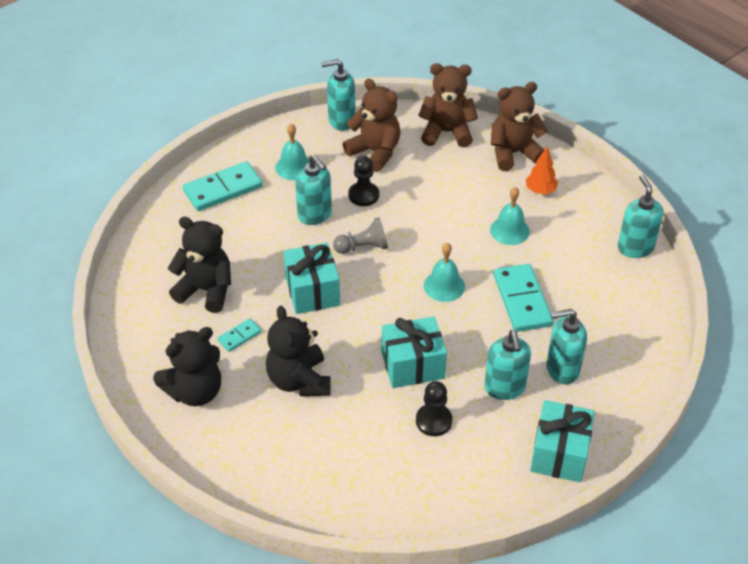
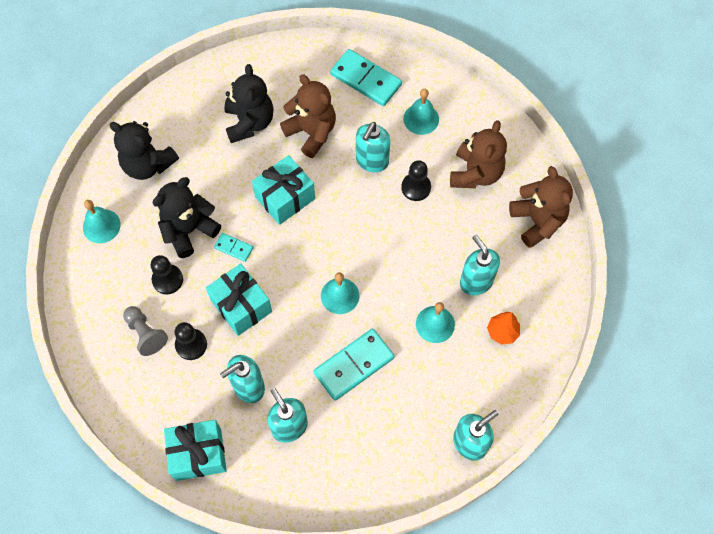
camera: 65 degrees right, 20 degrees up
turquoise domino [217,318,261,352] -> turquoise domino moved to [214,233,253,262]
turquoise soap dispenser [321,59,355,131] -> turquoise soap dispenser moved to [460,235,500,295]
grey pawn [333,217,388,254] -> grey pawn moved to [123,306,168,356]
brown teddy bear [491,82,548,171] -> brown teddy bear moved to [280,74,336,158]
none -> turquoise bell [83,200,121,243]
none -> black pawn [151,255,183,294]

